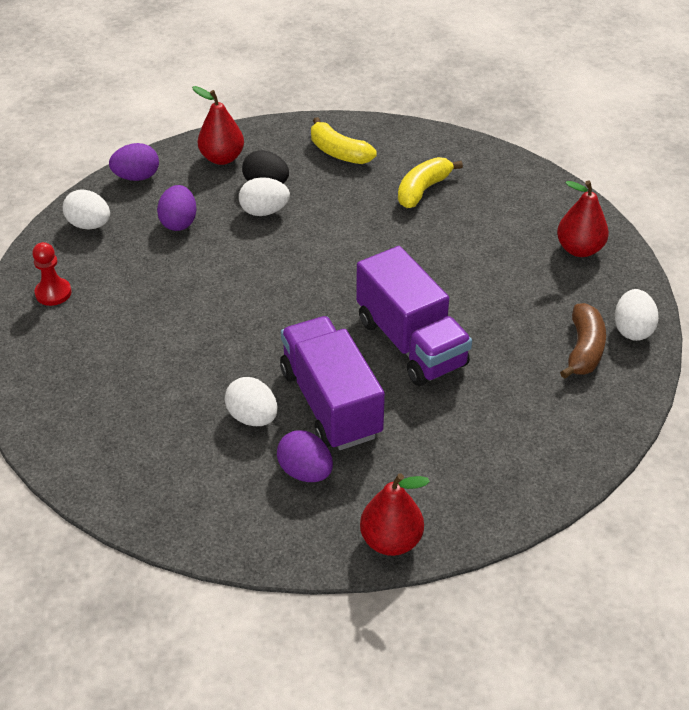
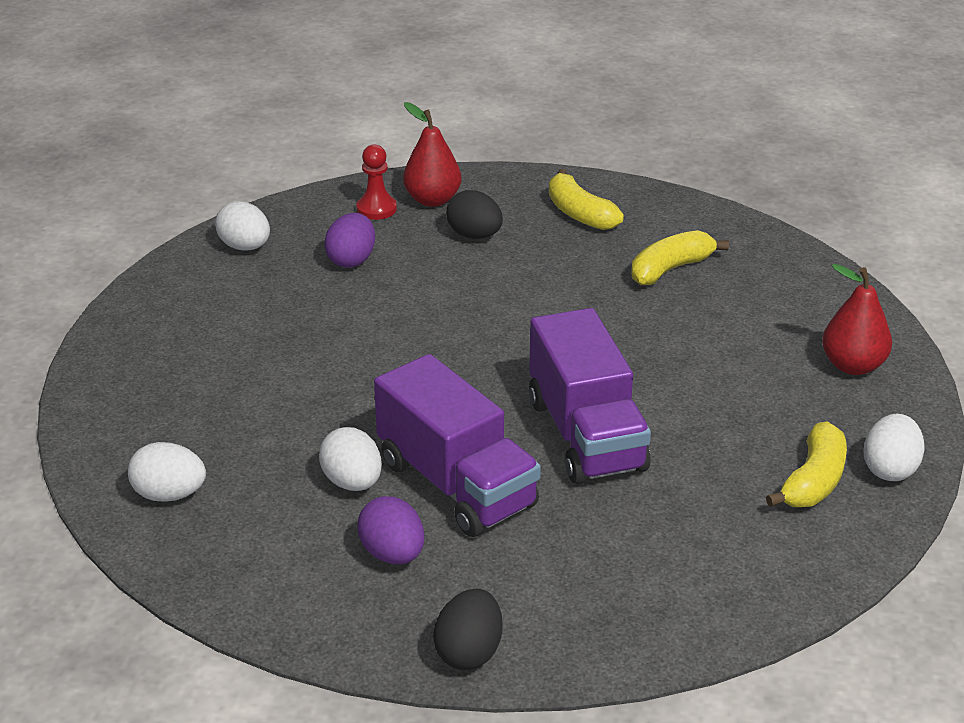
camera: 15 degrees right, 10 degrees down
red pawn [32,242,72,306] -> red pawn moved to [356,144,397,220]
purple egg [109,143,159,181] -> none
white egg [239,177,290,216] -> white egg moved to [128,442,206,502]
purple truck [280,316,385,450] -> purple truck turned 150 degrees clockwise [374,354,541,537]
red pear [360,473,430,556] -> black egg [433,589,503,670]
brown banana [560,303,606,379] -> yellow banana [766,421,847,507]

